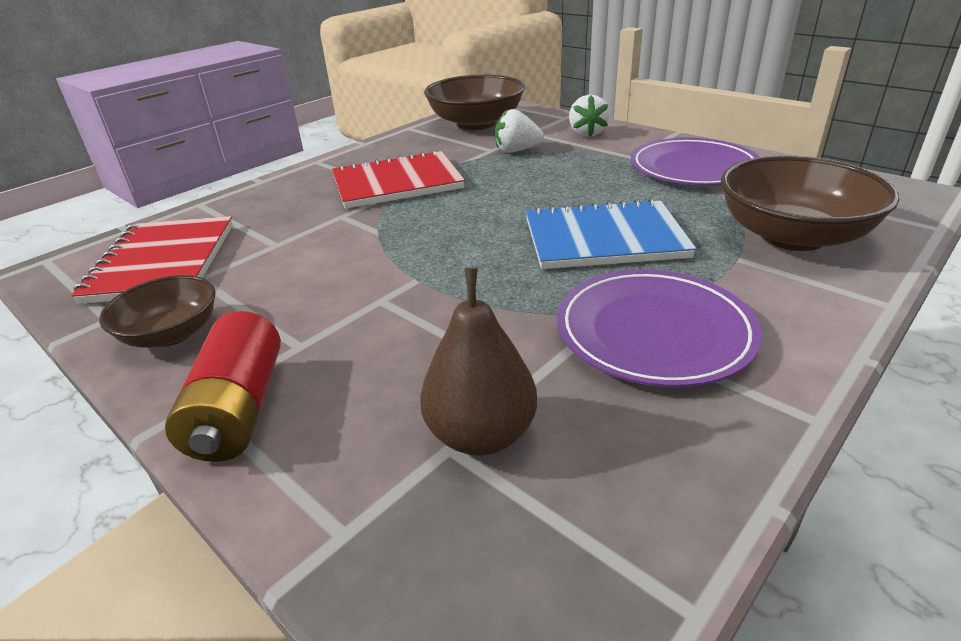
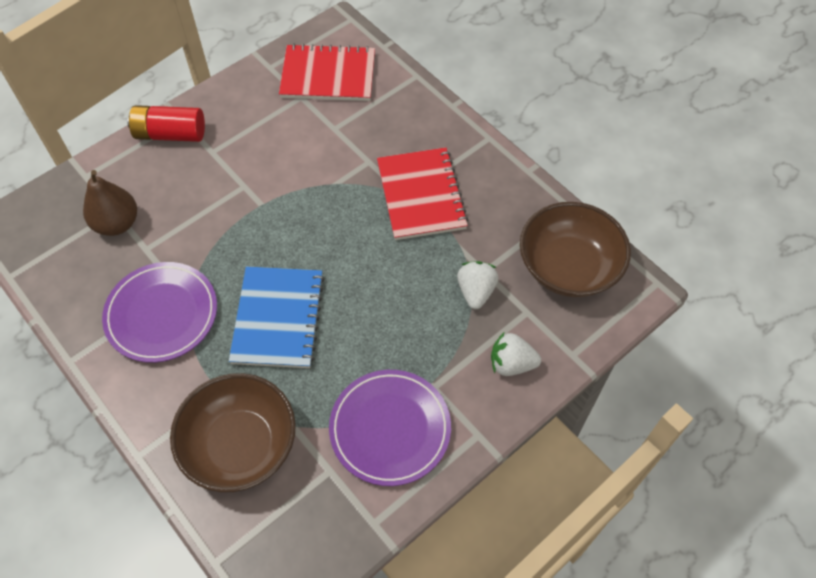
camera: 95 degrees right, 25 degrees up
brown bowl [99,275,216,348] -> none

